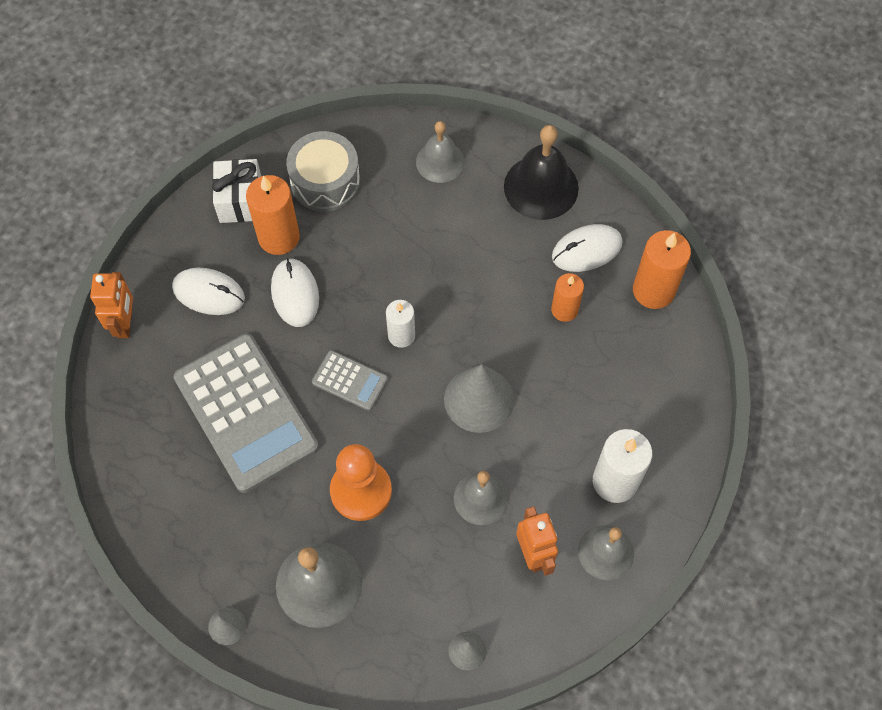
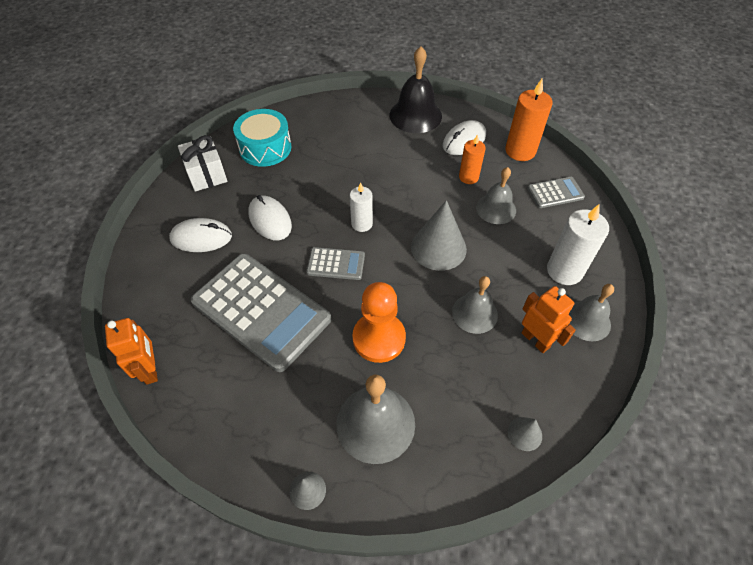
camera: 20 degrees left, 10 degrees down
orange robot [90,272,133,338] -> orange robot moved to [105,318,158,385]
orange candle [246,175,300,255] -> none
grey drum [286,131,360,212] -> turquoise drum [233,109,291,167]
grey bell [416,121,464,183] -> grey bell moved to [476,167,516,224]
none -> grey calculator [527,177,585,208]

